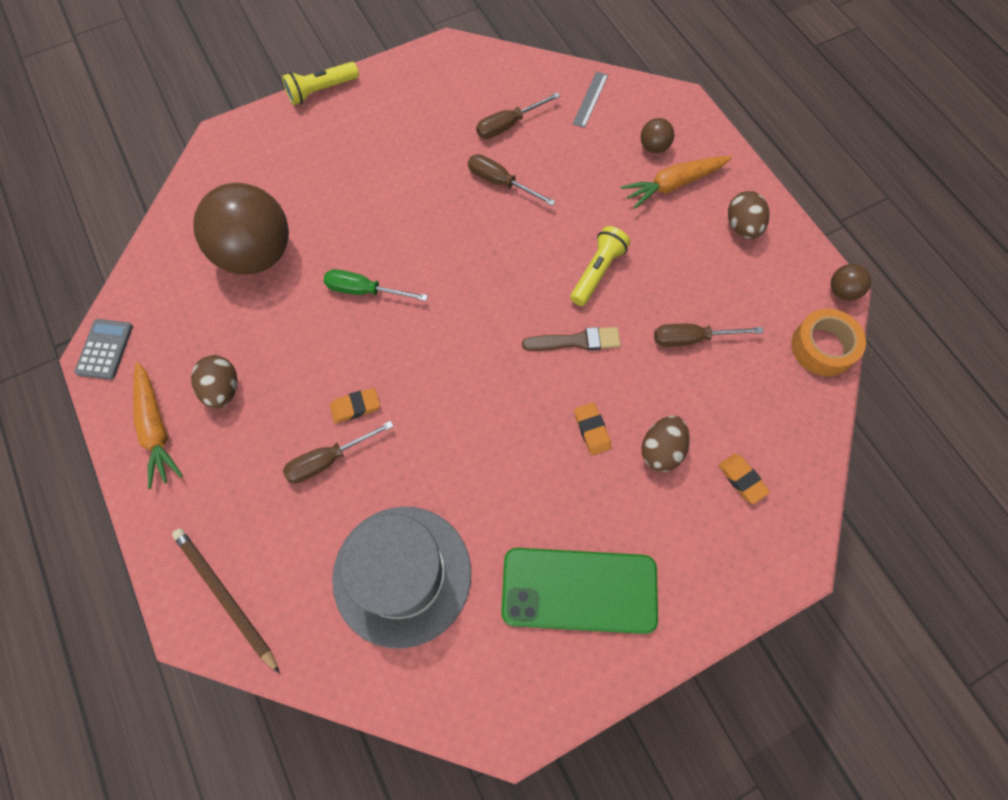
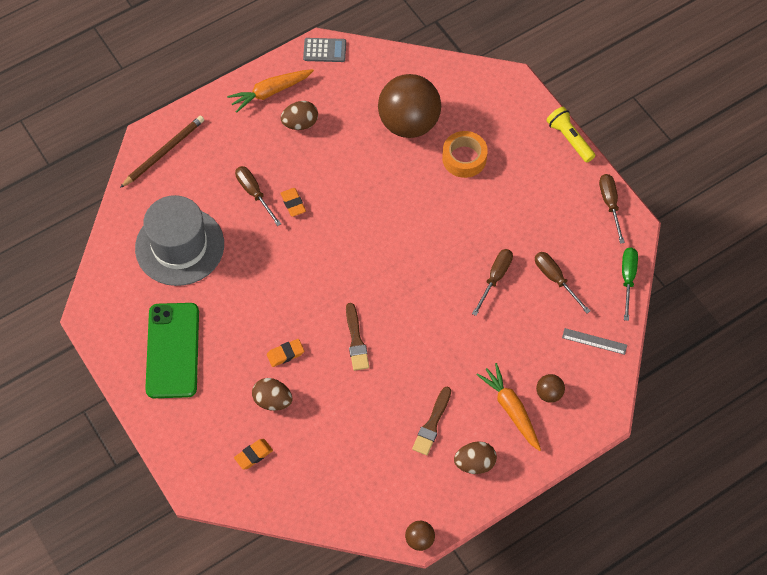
camera: 85 degrees right, 5 degrees down
green screwdriver [324,269,428,301] -> green screwdriver moved to [622,248,638,321]
yellow flashlight [570,226,630,306] -> none
brown screwdriver [654,324,764,347] -> brown screwdriver moved to [599,174,625,244]
orange tape [791,309,866,376] -> orange tape moved to [442,131,488,178]
none -> brown brush [412,387,451,455]

